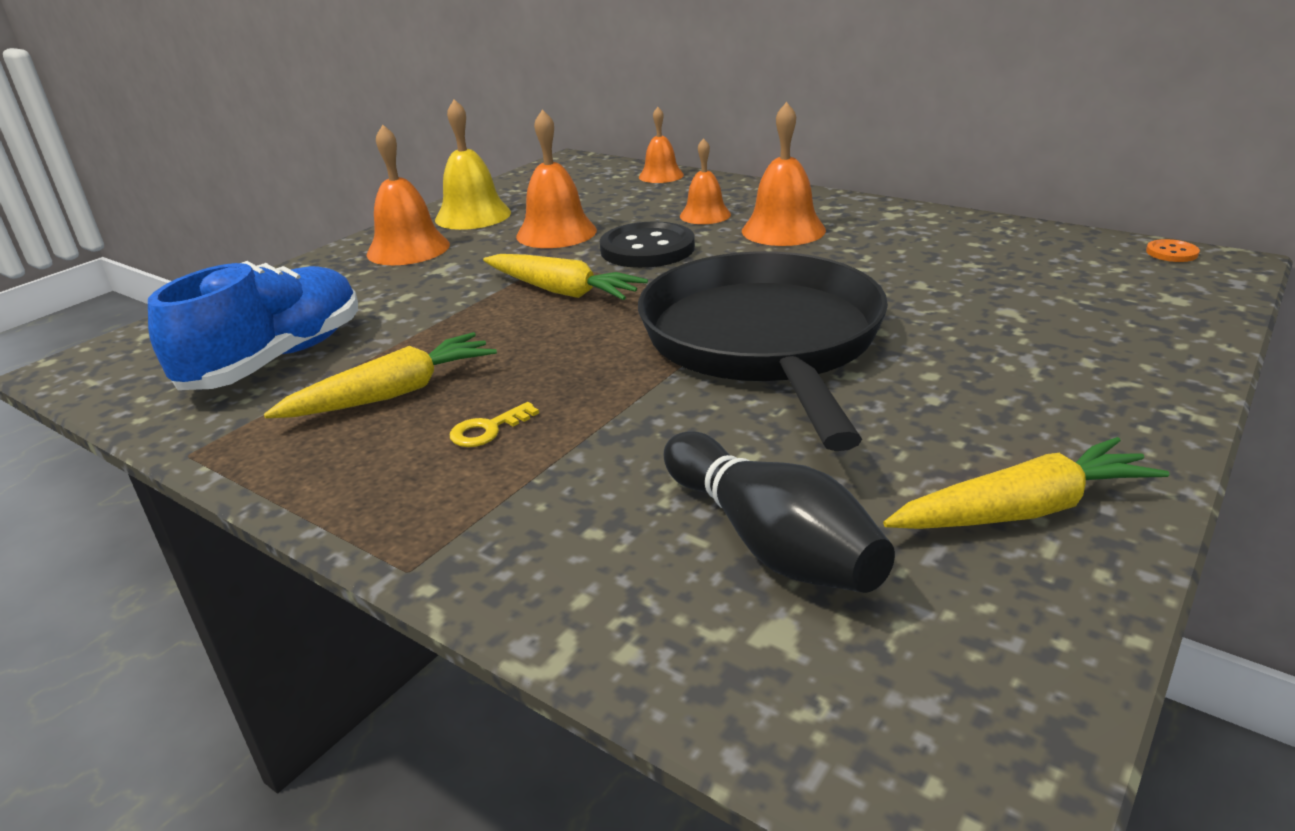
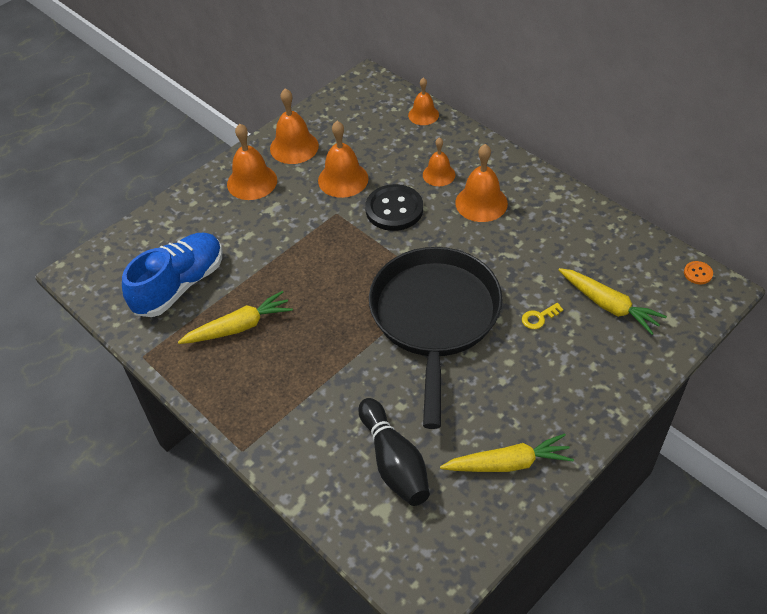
camera: 10 degrees right, 20 degrees up
yellow bell [435,99,511,230] -> orange bell [270,88,319,164]
yellow key [450,402,539,447] -> yellow key moved to [522,303,563,329]
yellow carrot [483,254,648,300] -> yellow carrot moved to [558,268,667,335]

